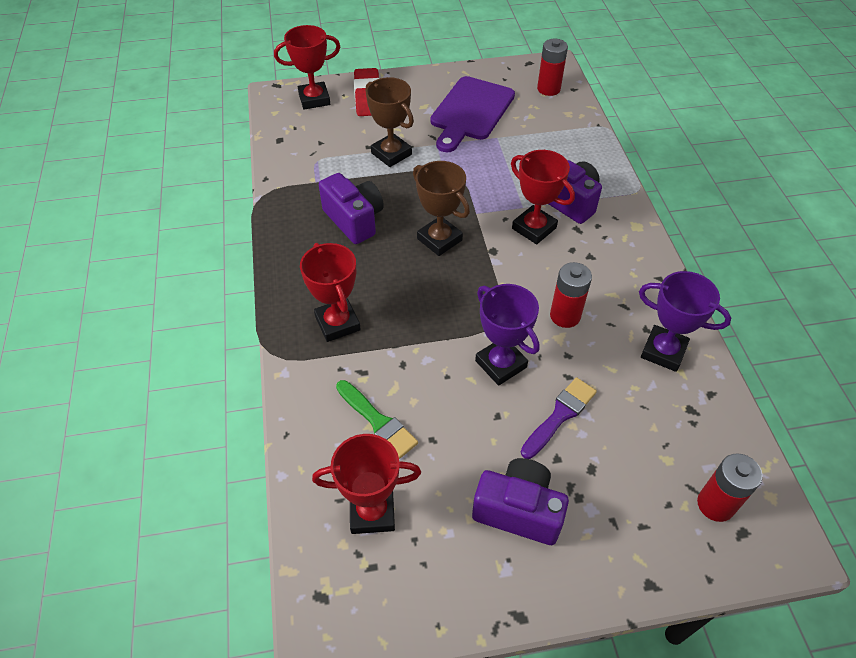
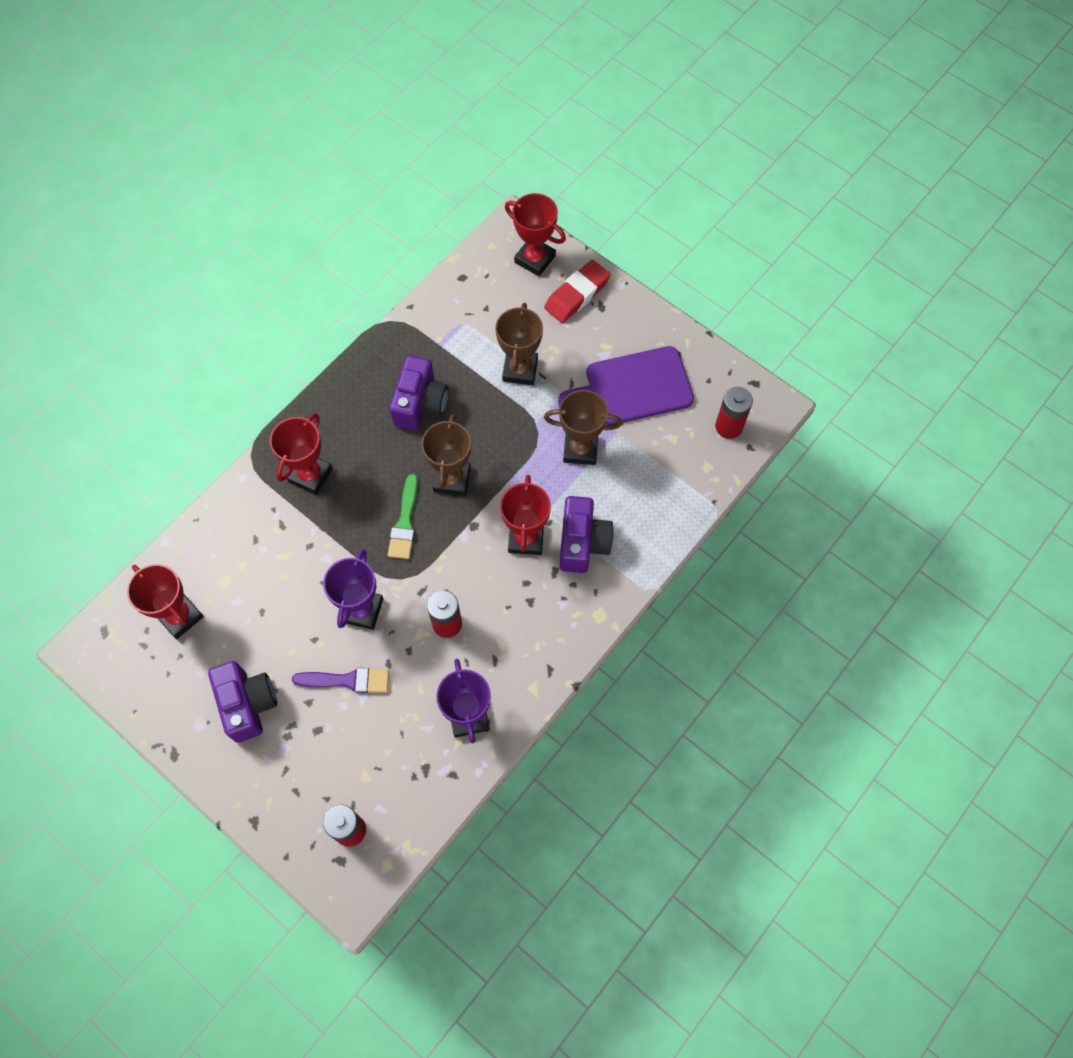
camera: 50 degrees right, 15 degrees up
green brush [336,380,418,459] -> green brush moved to [388,474,418,559]
none -> brown trophy [544,390,622,465]

